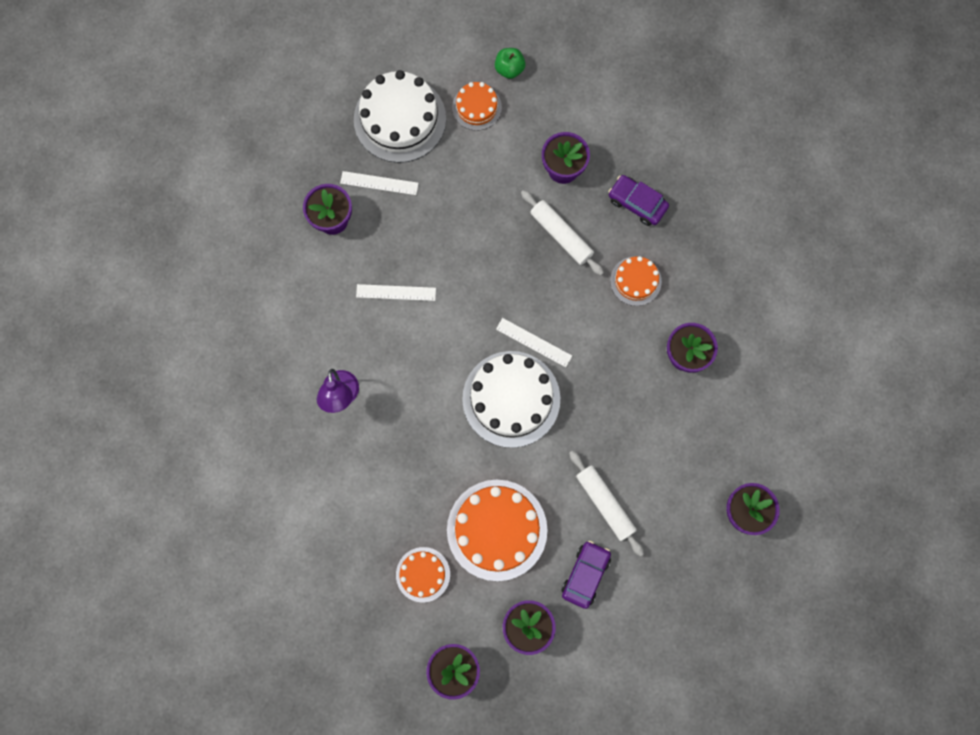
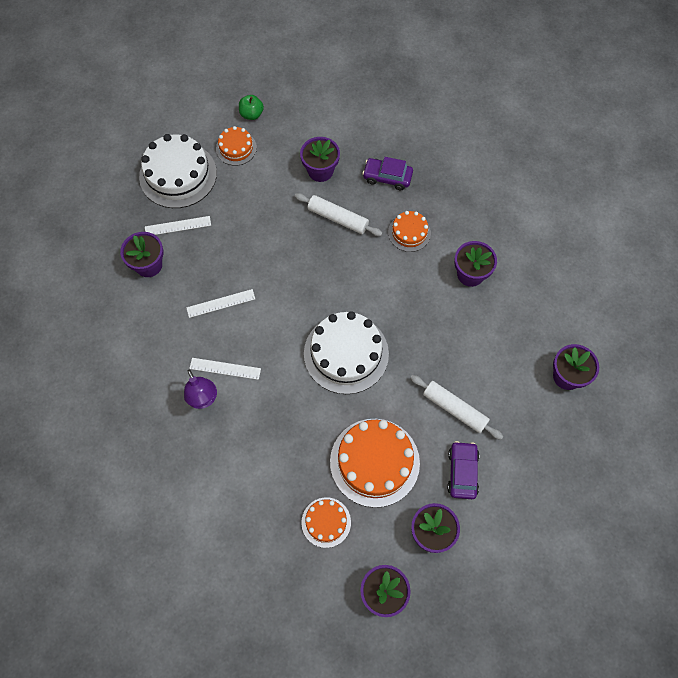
camera: 20 degrees left, 10 degrees down
white ruler [496,318,572,367] -> white ruler moved to [189,358,261,380]

